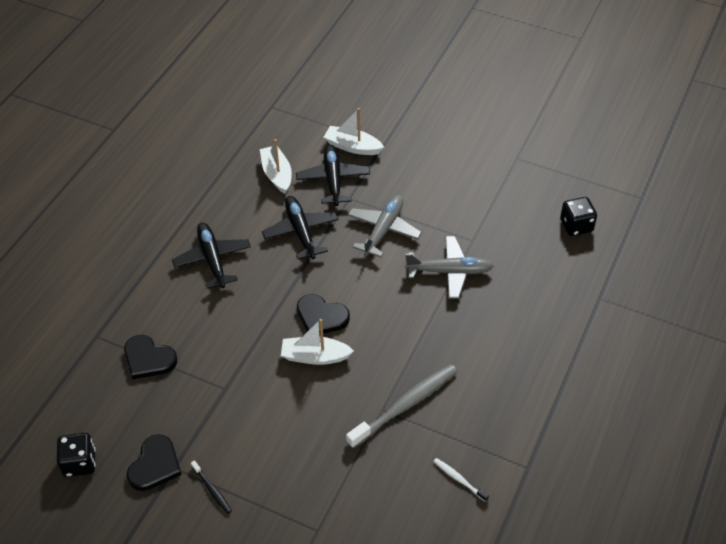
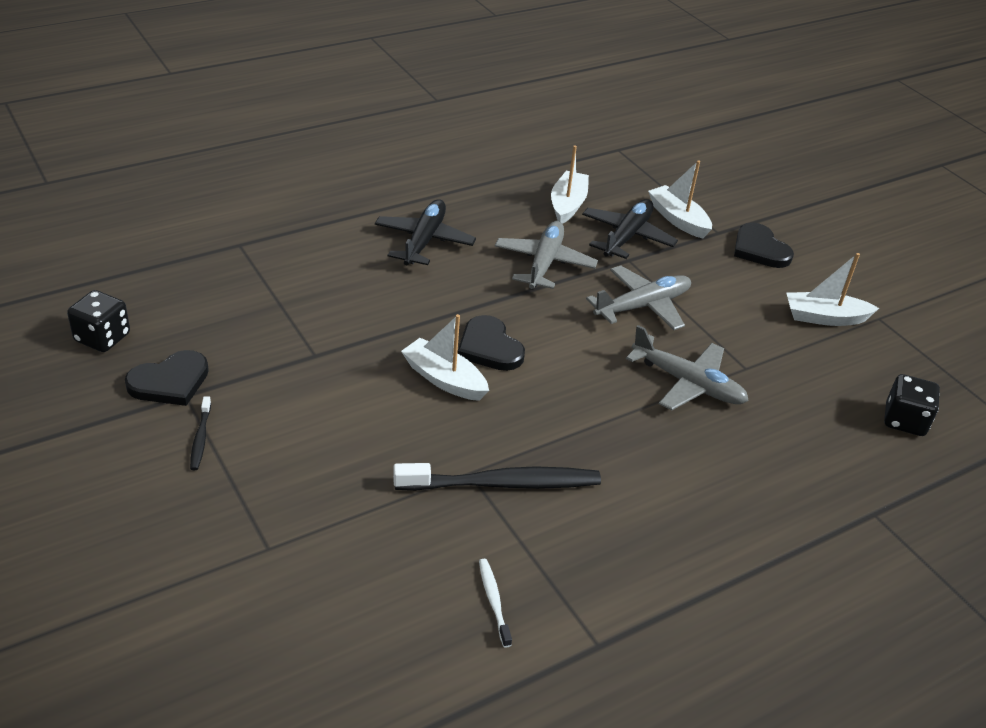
camera: 30 degrees right, 10 degrees down
black heart [124,335,177,379] -> black heart moved to [734,223,794,268]
black plane [262,196,338,259] -> grey plane [495,221,598,289]
grey toothbrush [346,364,457,449] -> black toothbrush [393,463,601,491]
none -> white boat [787,253,879,326]

